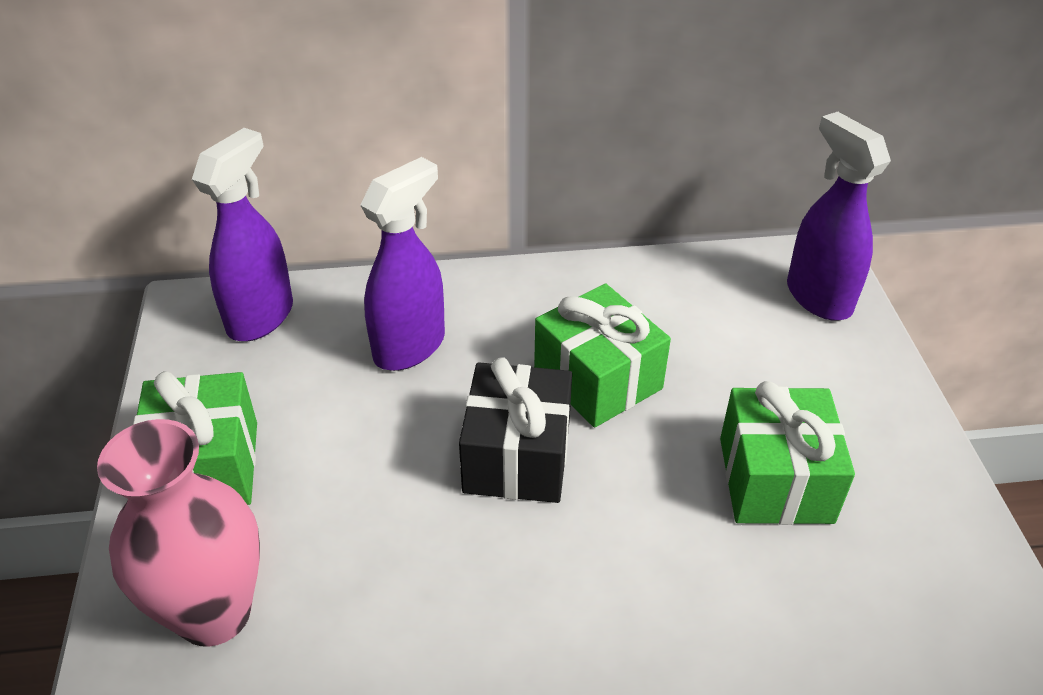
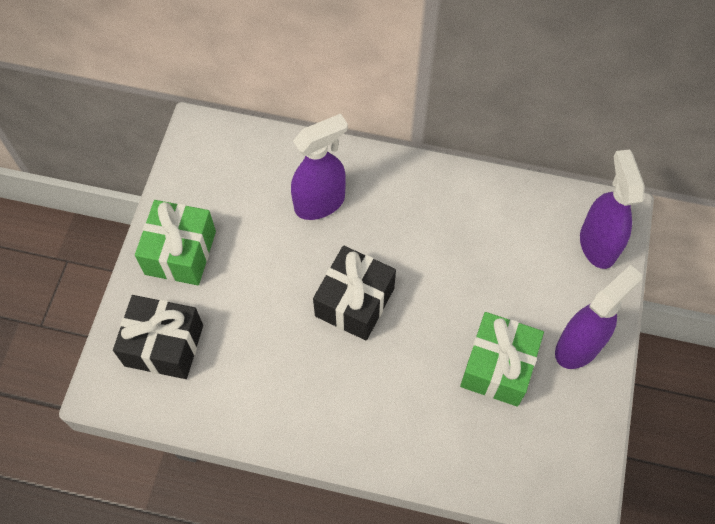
camera: 20 degrees right, 20 degrees up
pink vase [97,419,260,647] -> black gift [113,295,203,379]
purple spray bottle [192,128,293,341] -> purple spray bottle moved to [555,265,642,369]
green gift [534,283,671,428] -> none

